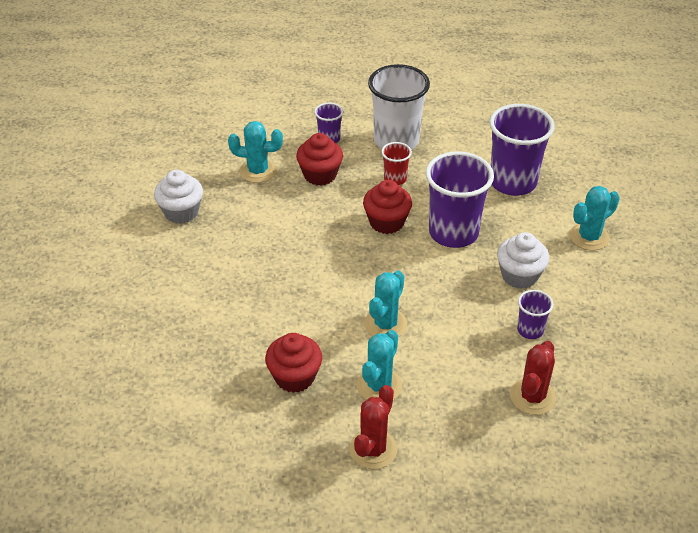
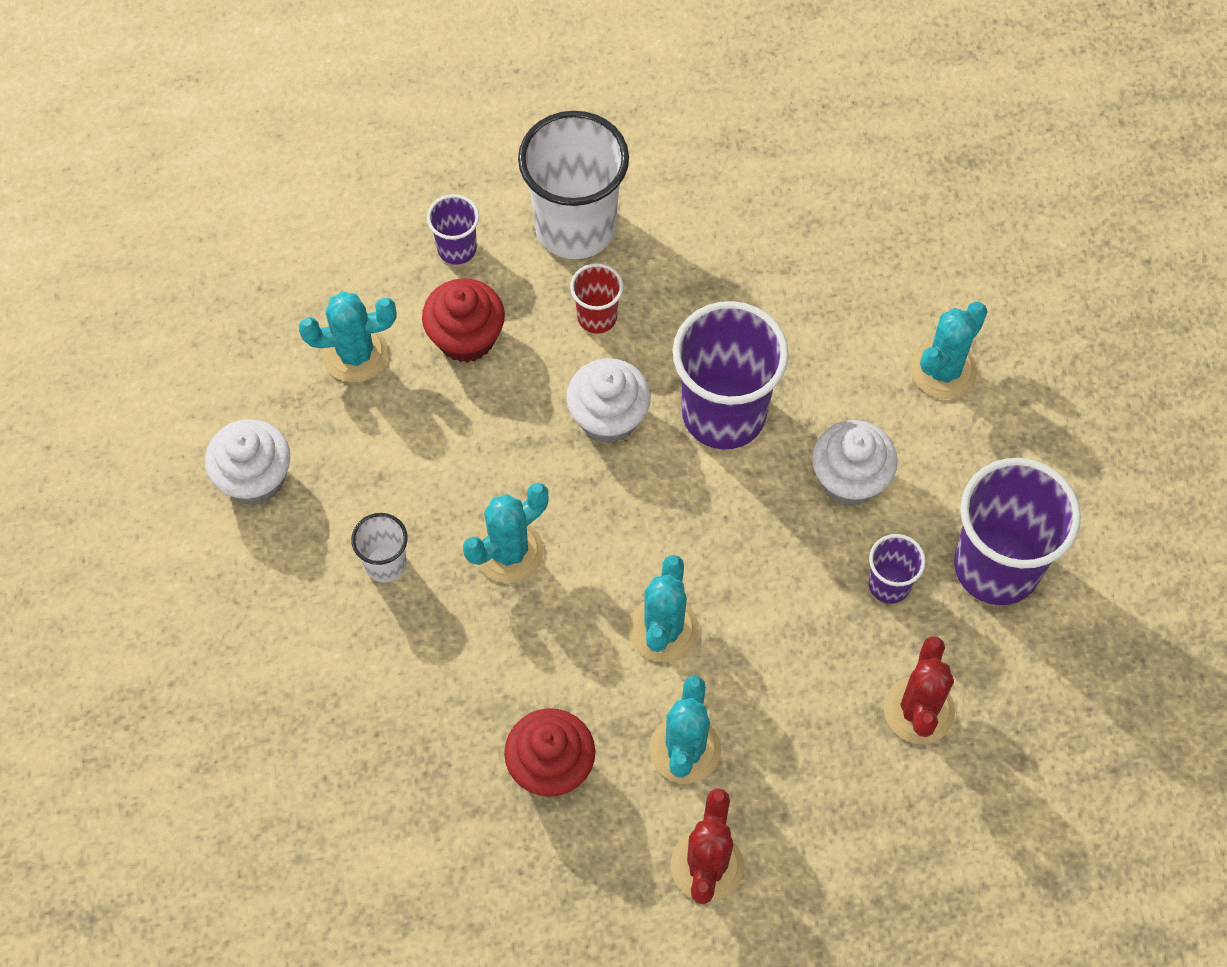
camera: 15 degrees left, 20 degrees up
red cupcake [363,180,412,234] -> white cupcake [566,358,651,444]
purple cup [489,104,555,196] -> purple cup moved to [954,458,1081,605]
none -> white cup [351,513,408,583]
none -> turquoise cactus [463,483,549,583]

